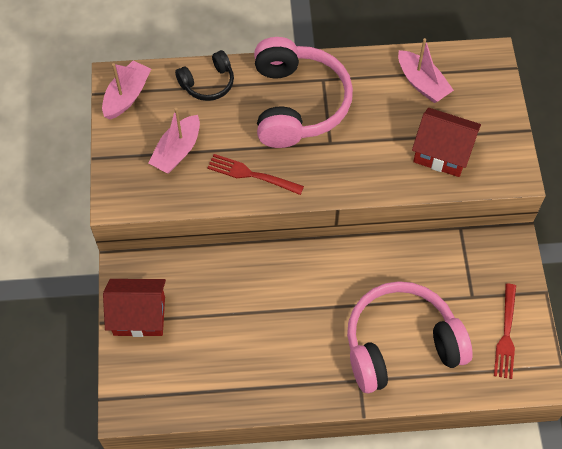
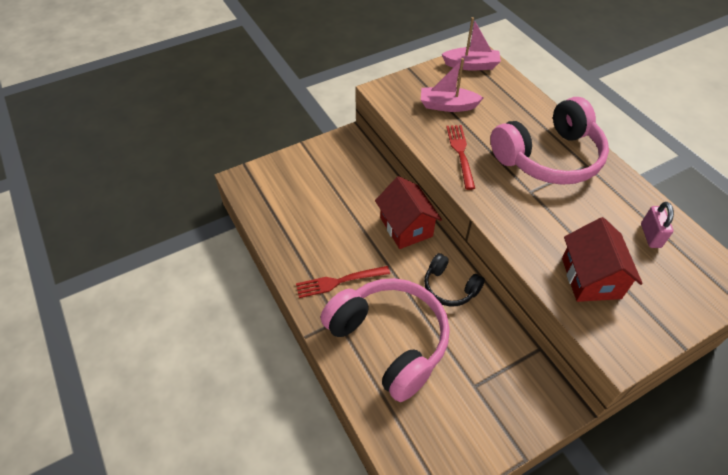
camera: 65 degrees right, 10 degrees down
red house [103,279,166,337] -> red house moved to [375,176,442,249]
black headphones [175,50,234,101] -> black headphones moved to [424,253,485,306]
pink boat [398,38,454,103] -> pink padlock [641,202,674,248]
red fork [494,284,516,379] -> red fork moved to [296,266,390,298]

